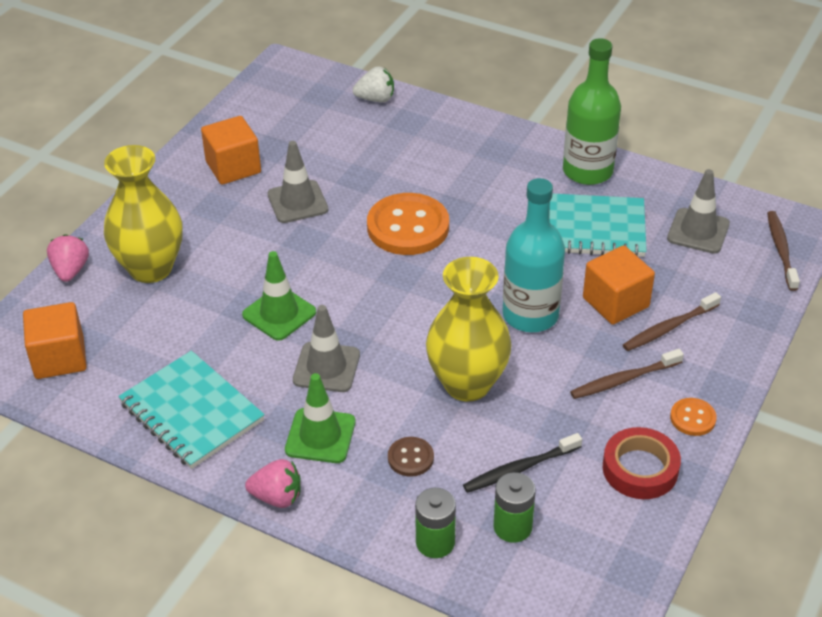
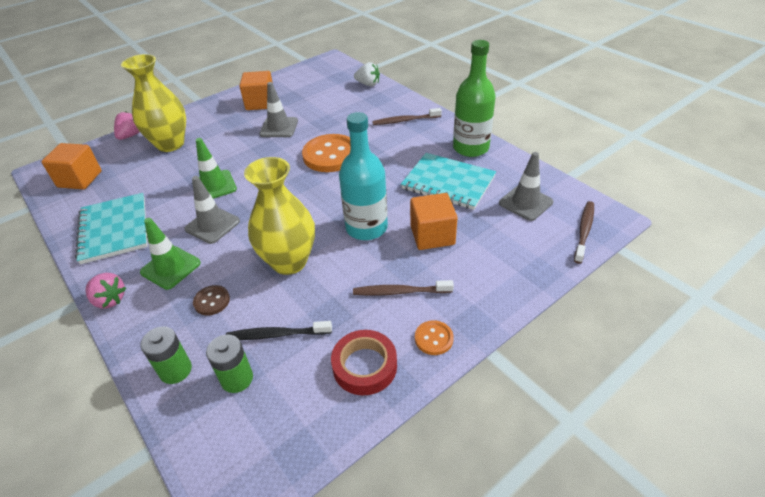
camera: 25 degrees right, 0 degrees up
brown toothbrush [623,292,721,351] -> brown toothbrush moved to [372,108,442,125]

